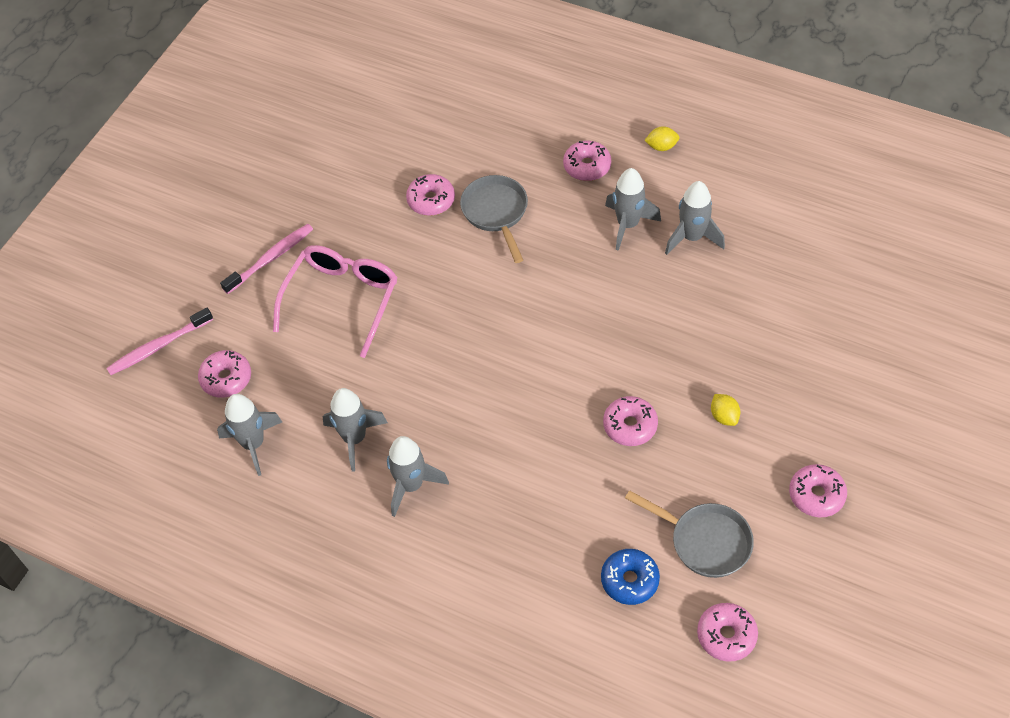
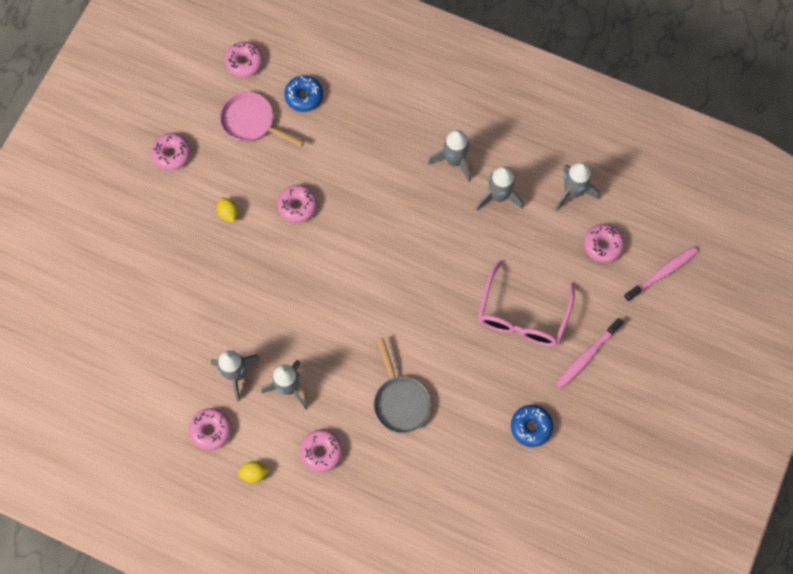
camera: 175 degrees right, 15 degrees up
pink donut [406,174,455,216] -> pink donut moved to [189,408,231,450]
grey pan [625,490,754,578] -> pink pan [220,92,304,147]
none -> blue donut [511,405,553,447]

